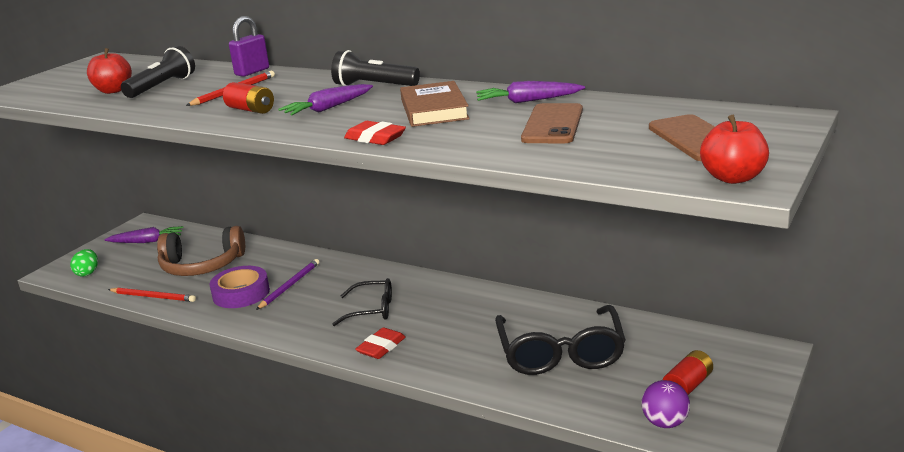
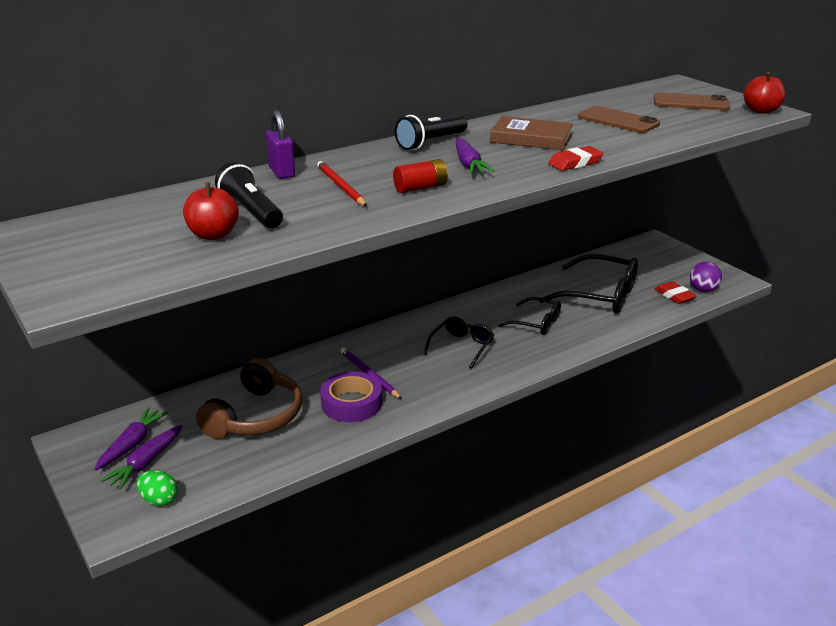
camera: 65 degrees left, 5 degrees up
red pencil [108,287,196,302] -> none
red eraser [355,327,406,359] -> red eraser moved to [655,281,697,304]
purple carrot [476,81,585,103] -> purple carrot moved to [101,425,182,490]
red battery [663,350,713,395] -> none
none -> black glasses [498,297,561,335]

